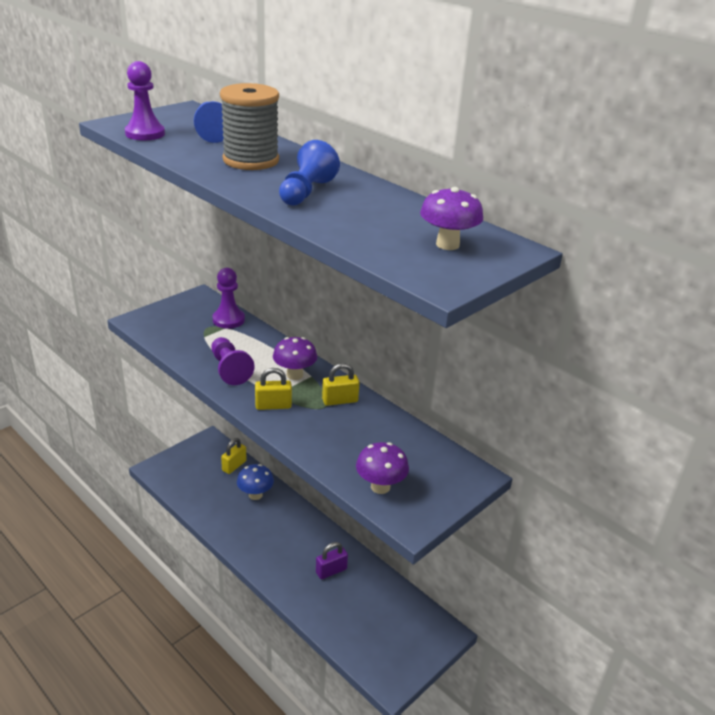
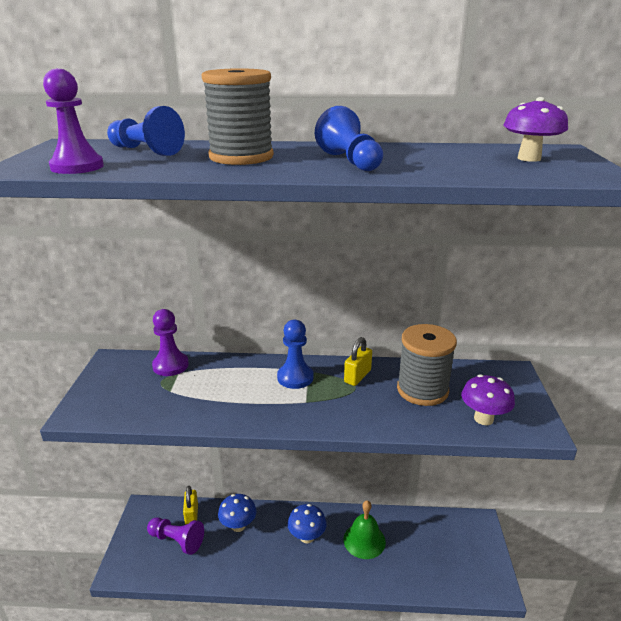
camera: 40 degrees left, 5 degrees down
purple pawn [211,337,255,385] -> purple pawn moved to [147,517,204,555]
yellow padlock [255,368,292,410] -> none
purple mushroom [273,337,317,380] -> blue pawn [277,320,314,389]
purple padlock [316,542,348,579] -> green bell [343,500,386,559]
none -> blue mushroom [287,504,327,544]
none -> grey spool [397,324,457,406]

